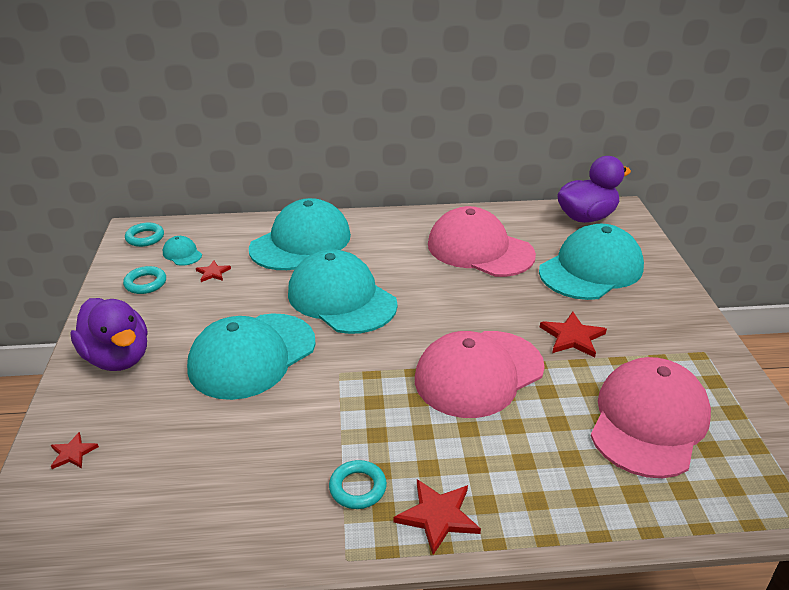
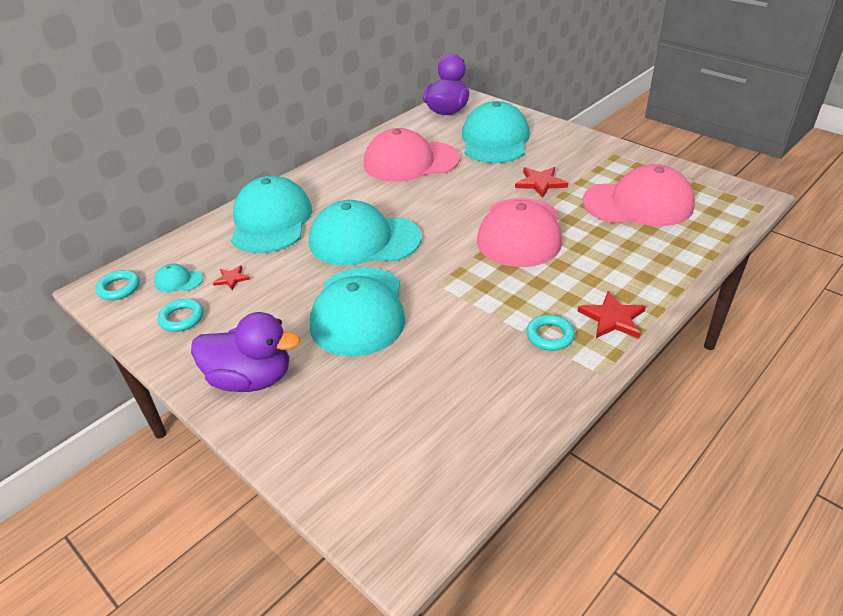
camera: 40 degrees left, 5 degrees up
red star [51,432,99,469] -> none
pink cap [591,357,711,478] -> pink cap turned 105 degrees clockwise [583,164,695,226]

